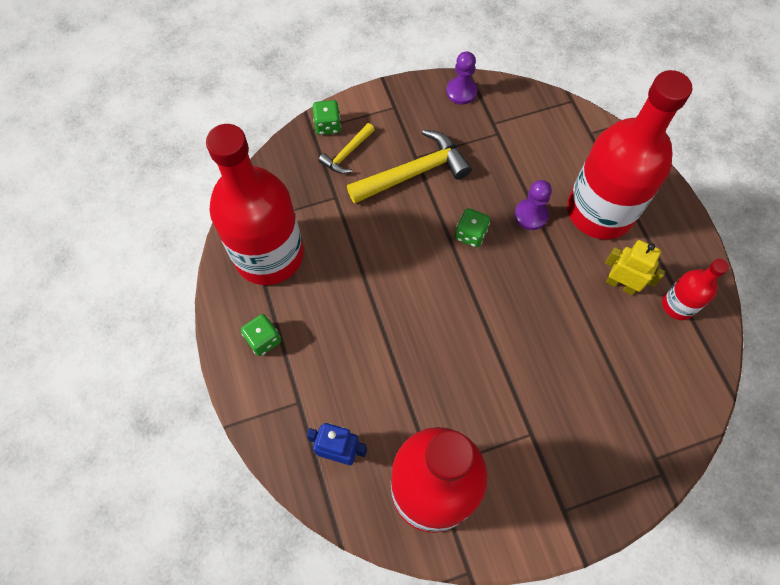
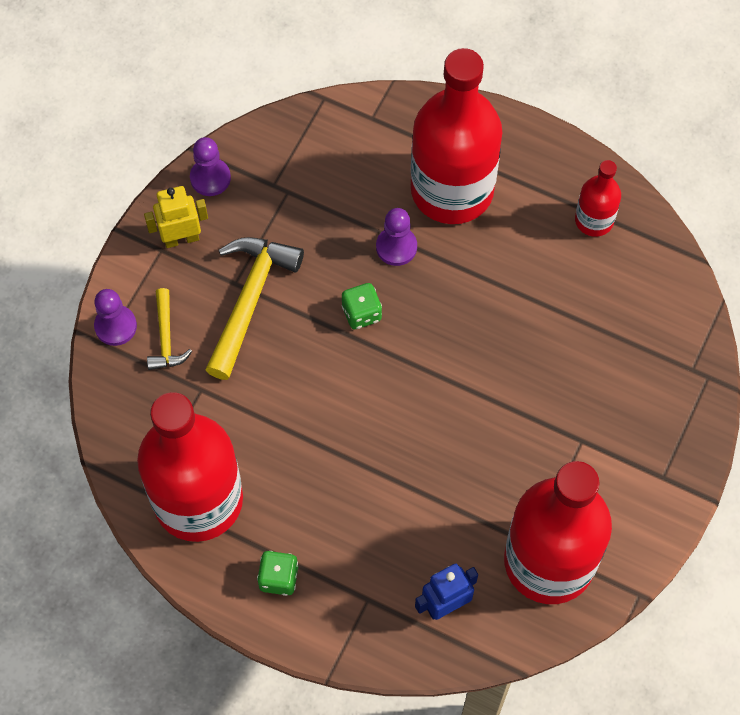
camera: 45 degrees left, 0 degrees up
green dice [313,100,341,135] -> purple pawn [94,289,137,346]
yellow robot [605,240,665,295] -> yellow robot moved to [144,186,208,248]

